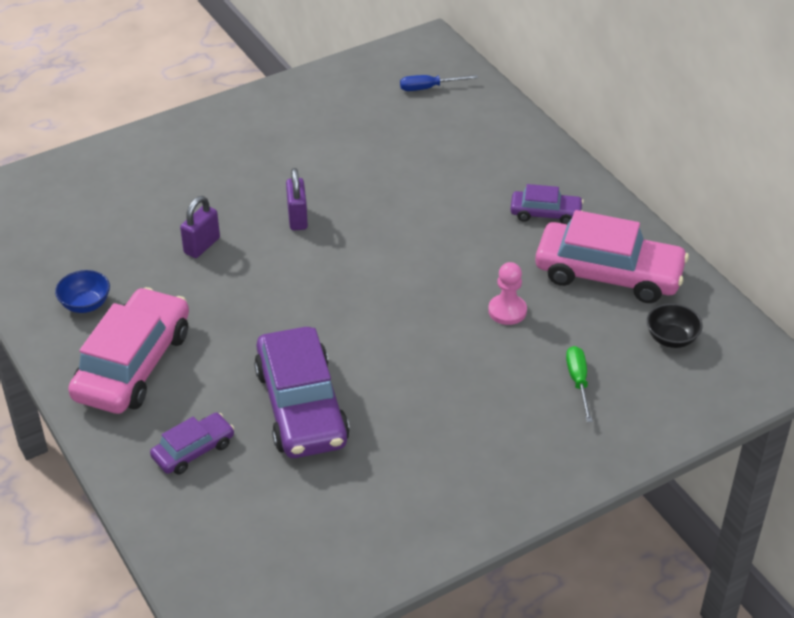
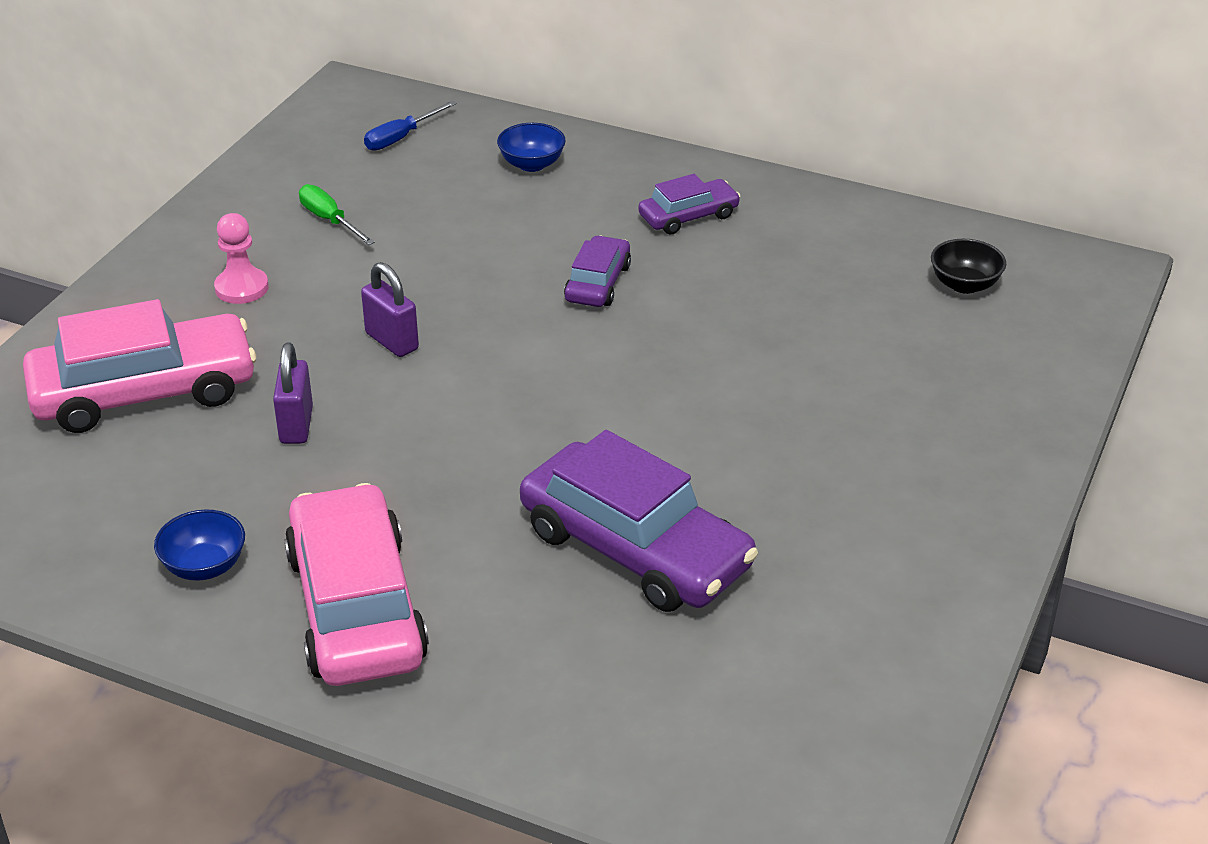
camera: 35 degrees left, 5 degrees down
purple car [150,413,234,475] -> purple car moved to [564,235,631,307]
pink pawn [488,262,527,325] -> pink pawn moved to [214,213,269,304]
pink car [535,210,689,303] -> pink car moved to [23,299,256,433]
green screwdriver [566,346,593,422] -> green screwdriver moved to [299,184,375,245]
none -> blue bowl [497,123,566,172]

